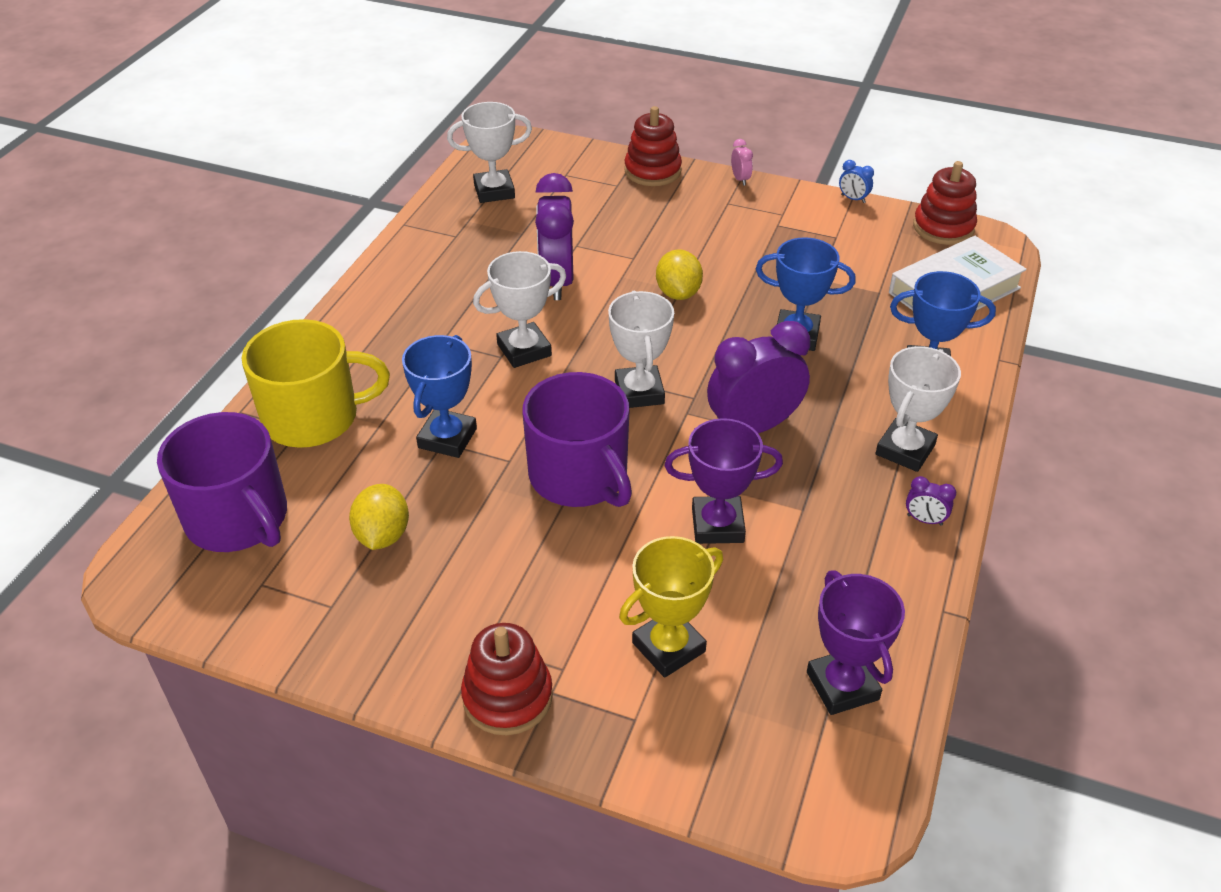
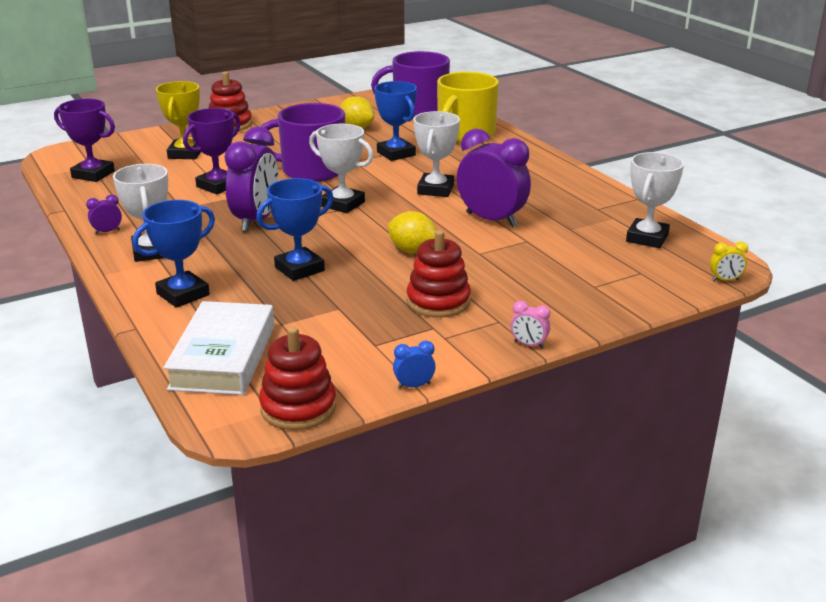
camera: 130 degrees right, 15 degrees down
red stacking toy [624,106,682,186] -> red stacking toy moved to [407,230,471,318]
none -> yellow clock [710,242,748,281]

